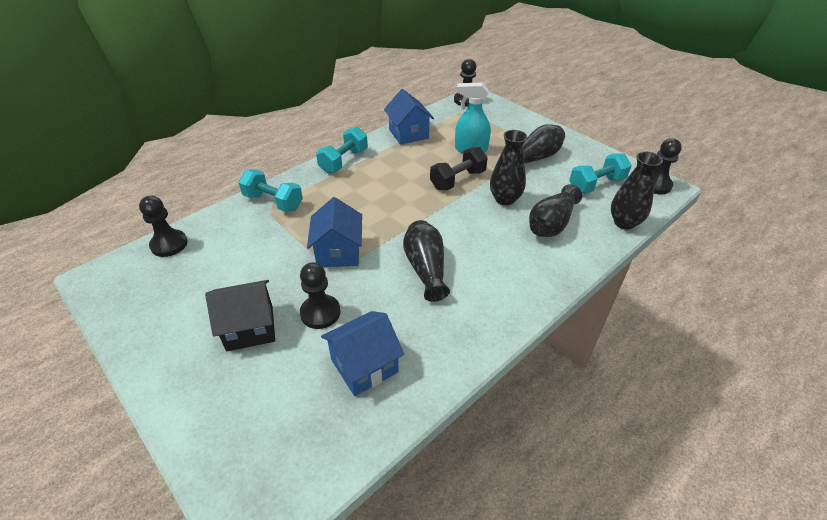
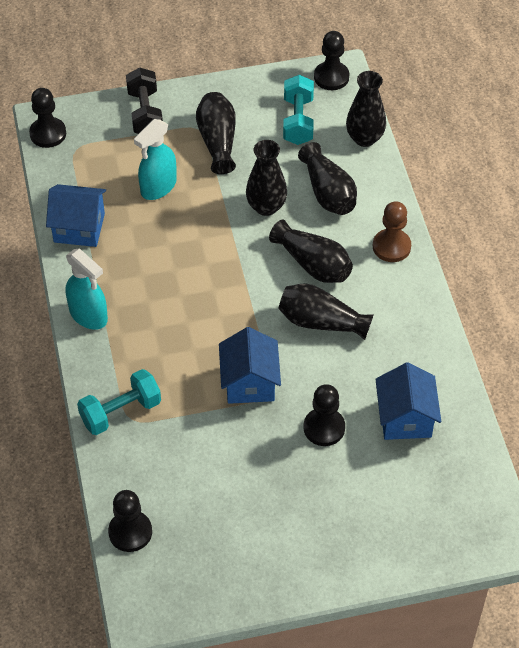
camera: 60 degrees left, 10 degrees up
black house [205,280,275,351] -> none
blue house [307,197,362,267] -> blue house turned 60 degrees clockwise [219,327,281,404]
turquoise dumbbell [316,127,368,173] -> turquoise spray bottle [66,248,108,330]
black dumbbell [430,147,488,190] -> black dumbbell moved to [126,67,163,134]
none -> black vase [269,220,353,283]
none -> brown pawn [373,201,411,262]

